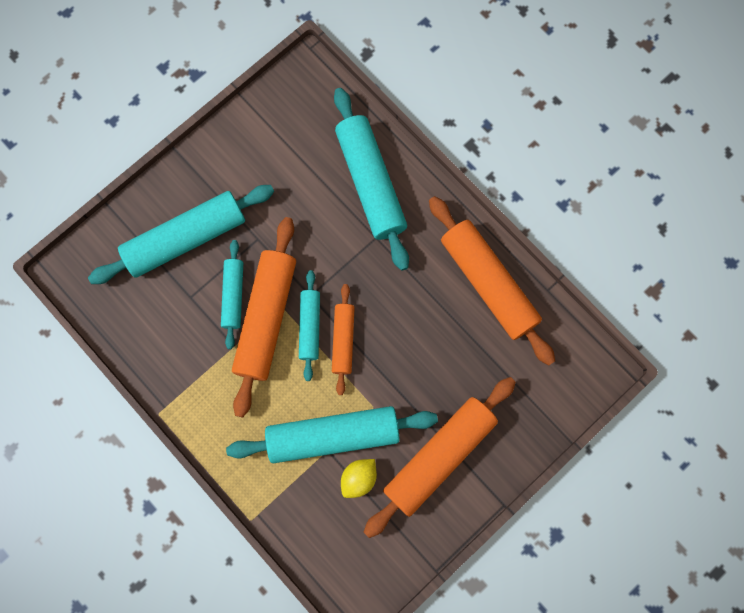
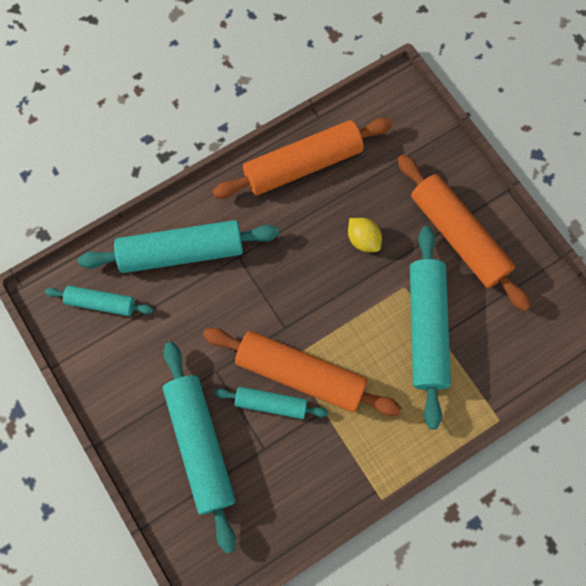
camera: 80 degrees left, 5 degrees down
turquoise rolling pin [299,270,320,381] -> turquoise rolling pin moved to [45,285,154,316]
orange rolling pin [332,284,355,395] -> none
yellow lemon [341,459,377,498] -> yellow lemon moved to [348,218,382,252]

